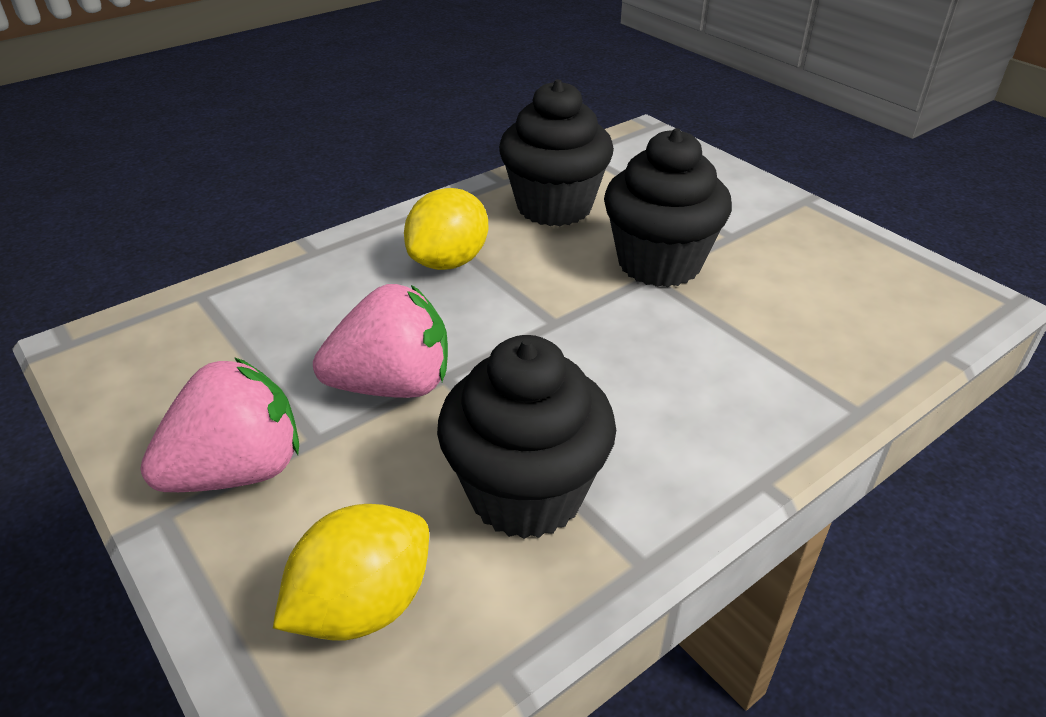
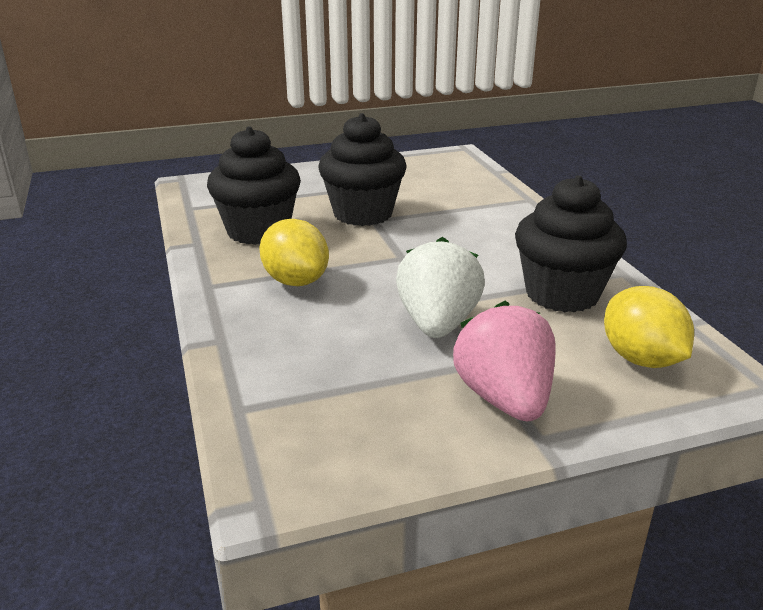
camera: 70 degrees left, 10 degrees down
pink strawberry [313,284,448,398] -> white strawberry [396,237,485,338]

